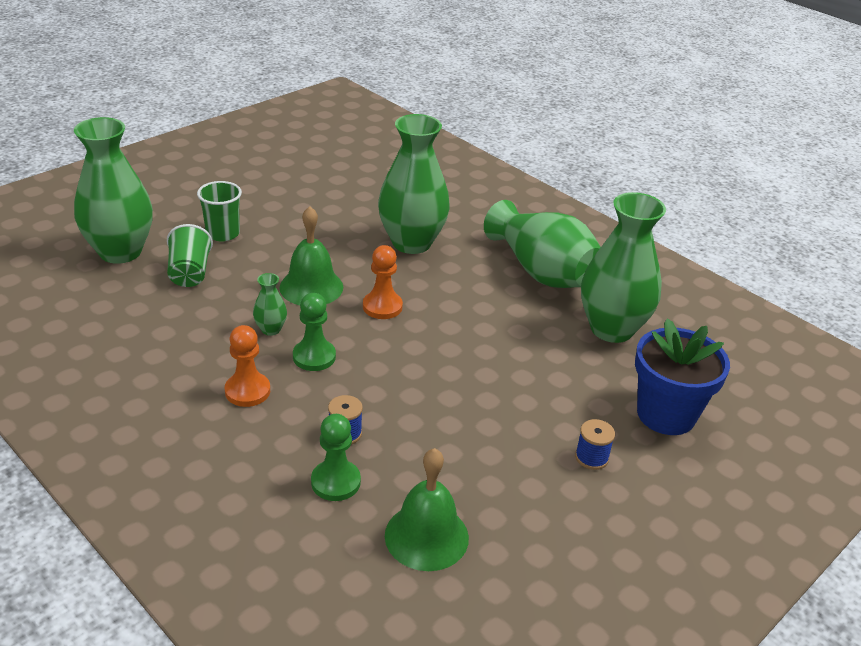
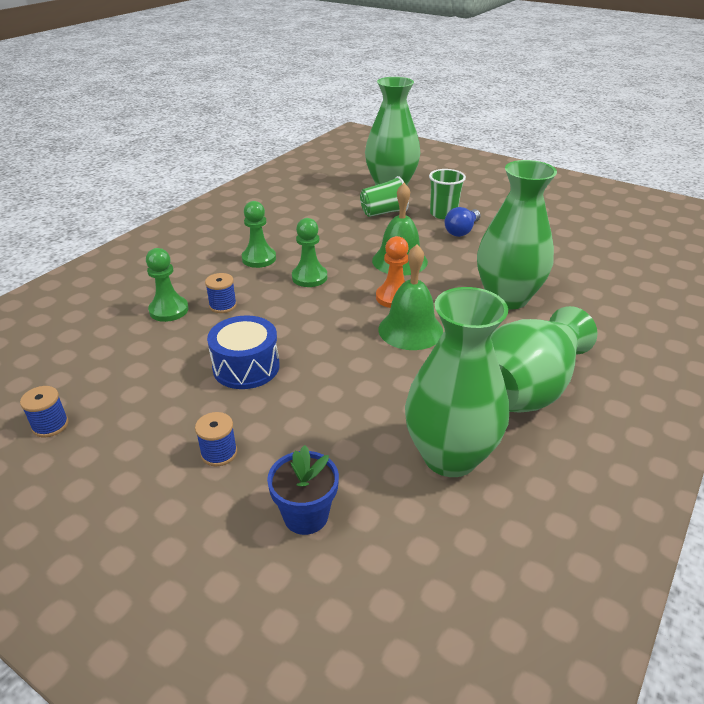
camera: 80 degrees right, 0 degrees up
orange pawn [225,325,270,407] -> green pawn [242,201,276,268]
green vase [253,273,287,336] -> none
green bell [385,448,469,571] -> green bell moved to [378,244,443,350]
blue flower pot [635,318,730,435] -> blue flower pot [267,445,339,535], size x0.61
none -> blue spool [20,386,69,437]
none -> blue drum [207,315,280,389]
none -> blue light bulb [444,207,481,237]

